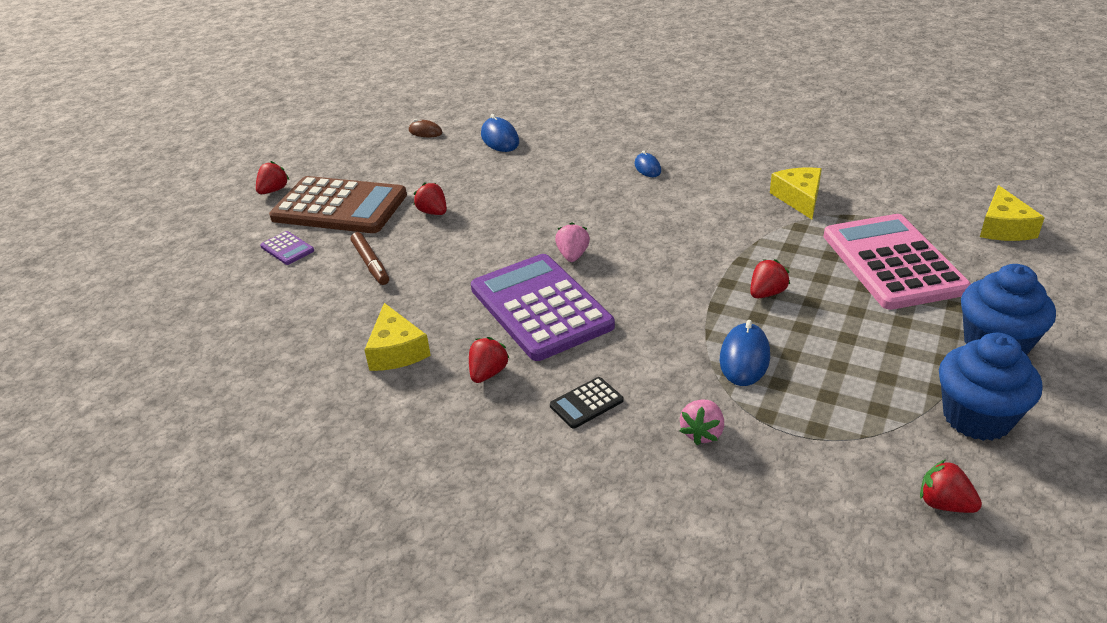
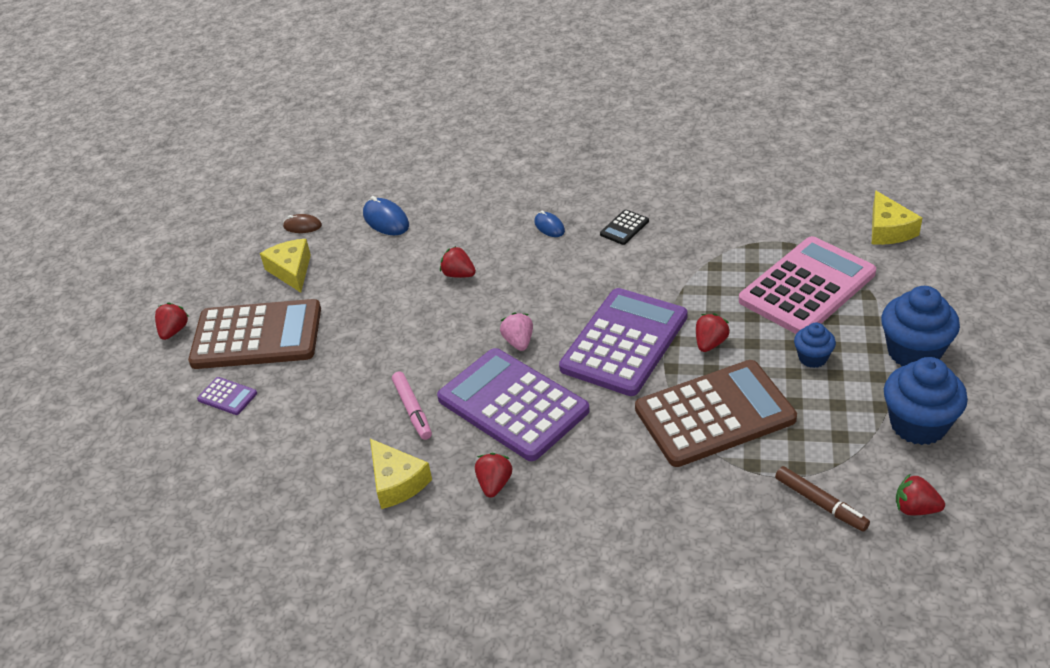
camera: 15 degrees left, 5 degrees up
brown marker [351,232,389,285] -> brown marker moved to [775,466,870,532]
red strawberry [414,182,447,215] -> red strawberry moved to [440,246,476,278]
black calculator [550,377,623,429] -> black calculator moved to [600,209,649,245]
pink strawberry [680,399,724,445] -> none
blue mouse [720,320,770,386] -> brown calculator [635,360,797,467]
yellow cheese [770,168,822,219] -> yellow cheese moved to [260,239,311,293]
pink calculator [823,214,971,310] -> pink calculator turned 75 degrees clockwise [739,236,876,334]
none -> pink marker [392,371,432,440]
none -> purple calculator [559,288,687,396]
none -> blue cupcake [794,323,836,368]

